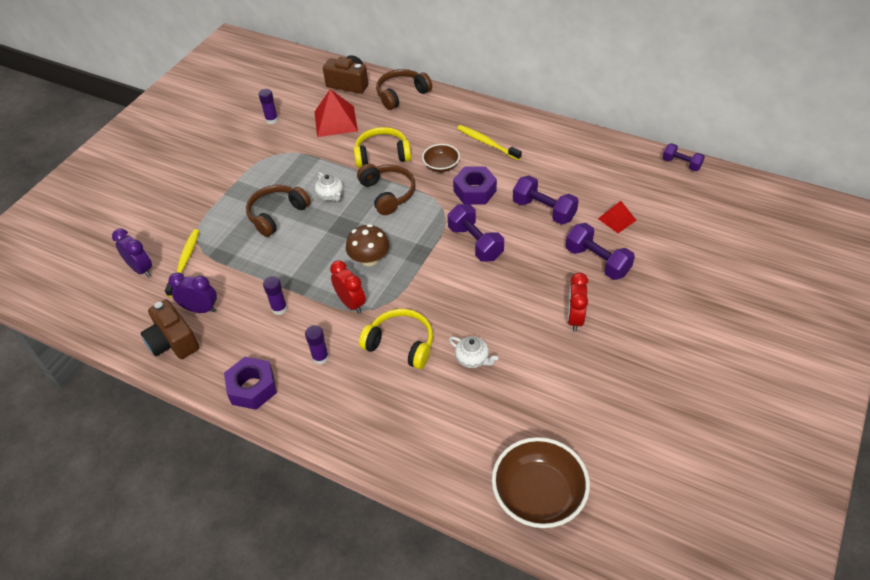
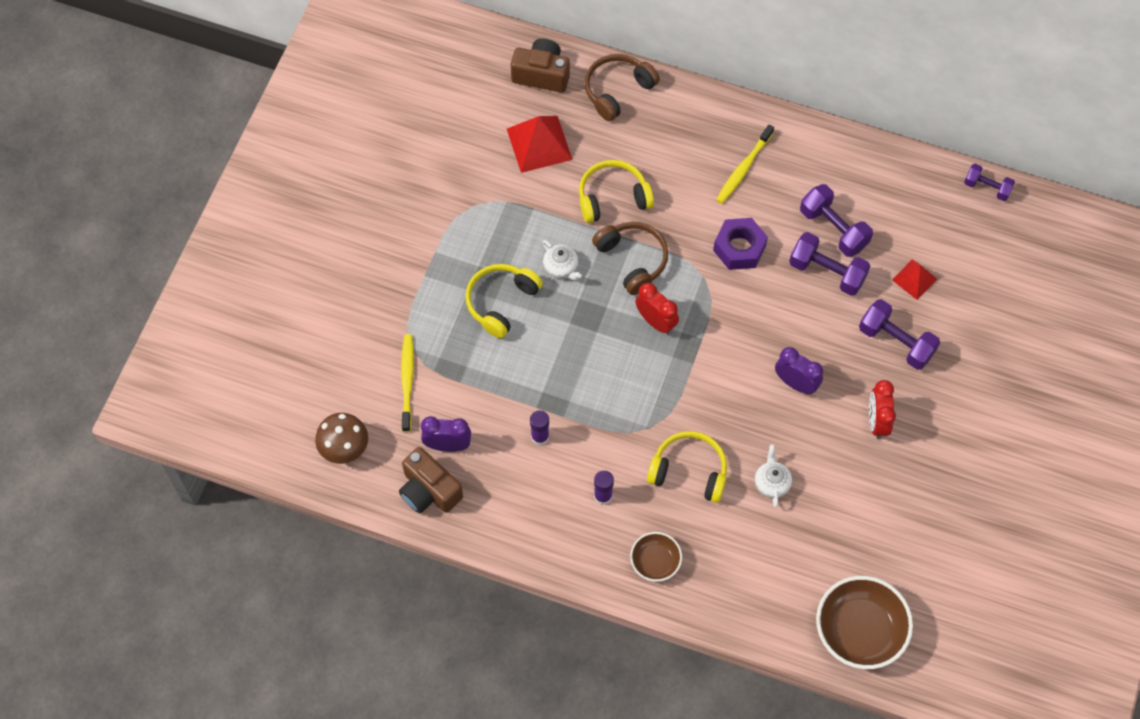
camera: 10 degrees left, 15 degrees up
purple clock [112,229,152,277] -> purple clock moved to [775,347,823,394]
purple nut [224,357,277,410] -> none
brown headphones [246,185,311,237] -> yellow headphones [465,264,543,339]
purple glue stick [258,89,278,124] -> none
red clock [330,260,366,313] -> red clock moved to [635,283,679,334]
brown mushroom [346,224,390,266] -> brown mushroom moved to [315,413,368,464]
brown bowl [422,144,460,172] -> brown bowl moved to [630,532,682,582]
purple dumbbell [448,204,504,262] -> purple dumbbell moved to [800,184,873,257]
white teapot [449,336,498,368] -> white teapot turned 120 degrees counterclockwise [755,445,792,508]
yellow toothbrush [457,125,522,160] -> yellow toothbrush turned 90 degrees counterclockwise [716,125,774,204]

